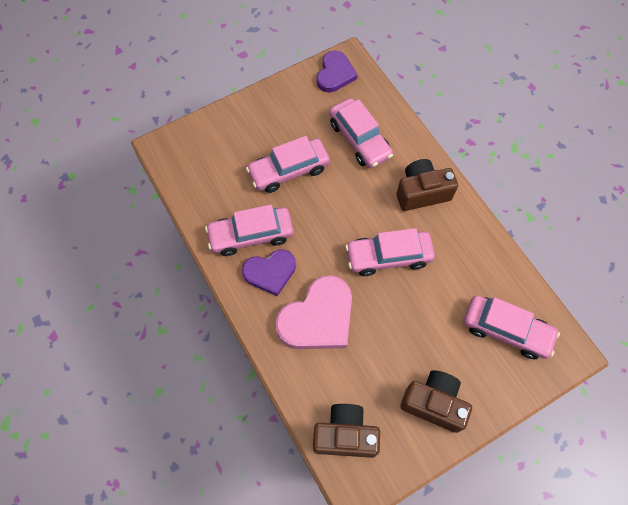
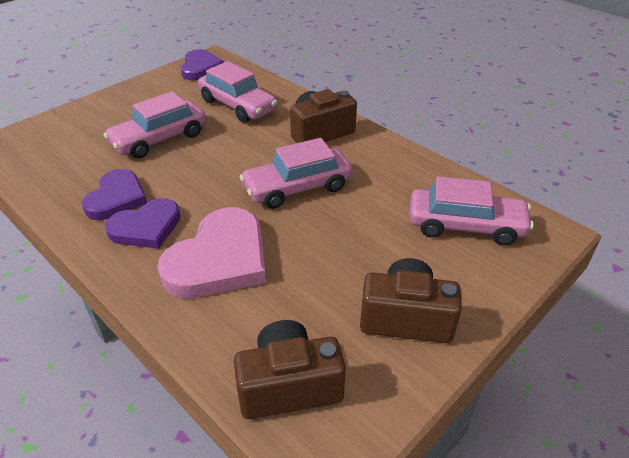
camera: 15 degrees left, 25 degrees down
pink car [205,204,294,256] -> purple heart [82,169,147,220]

